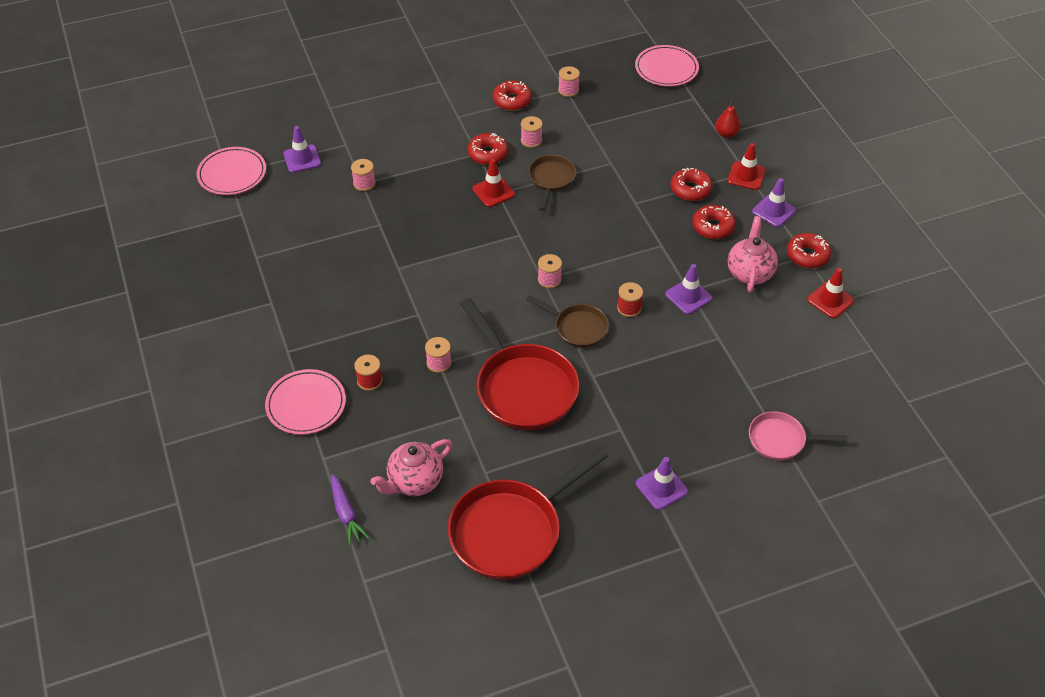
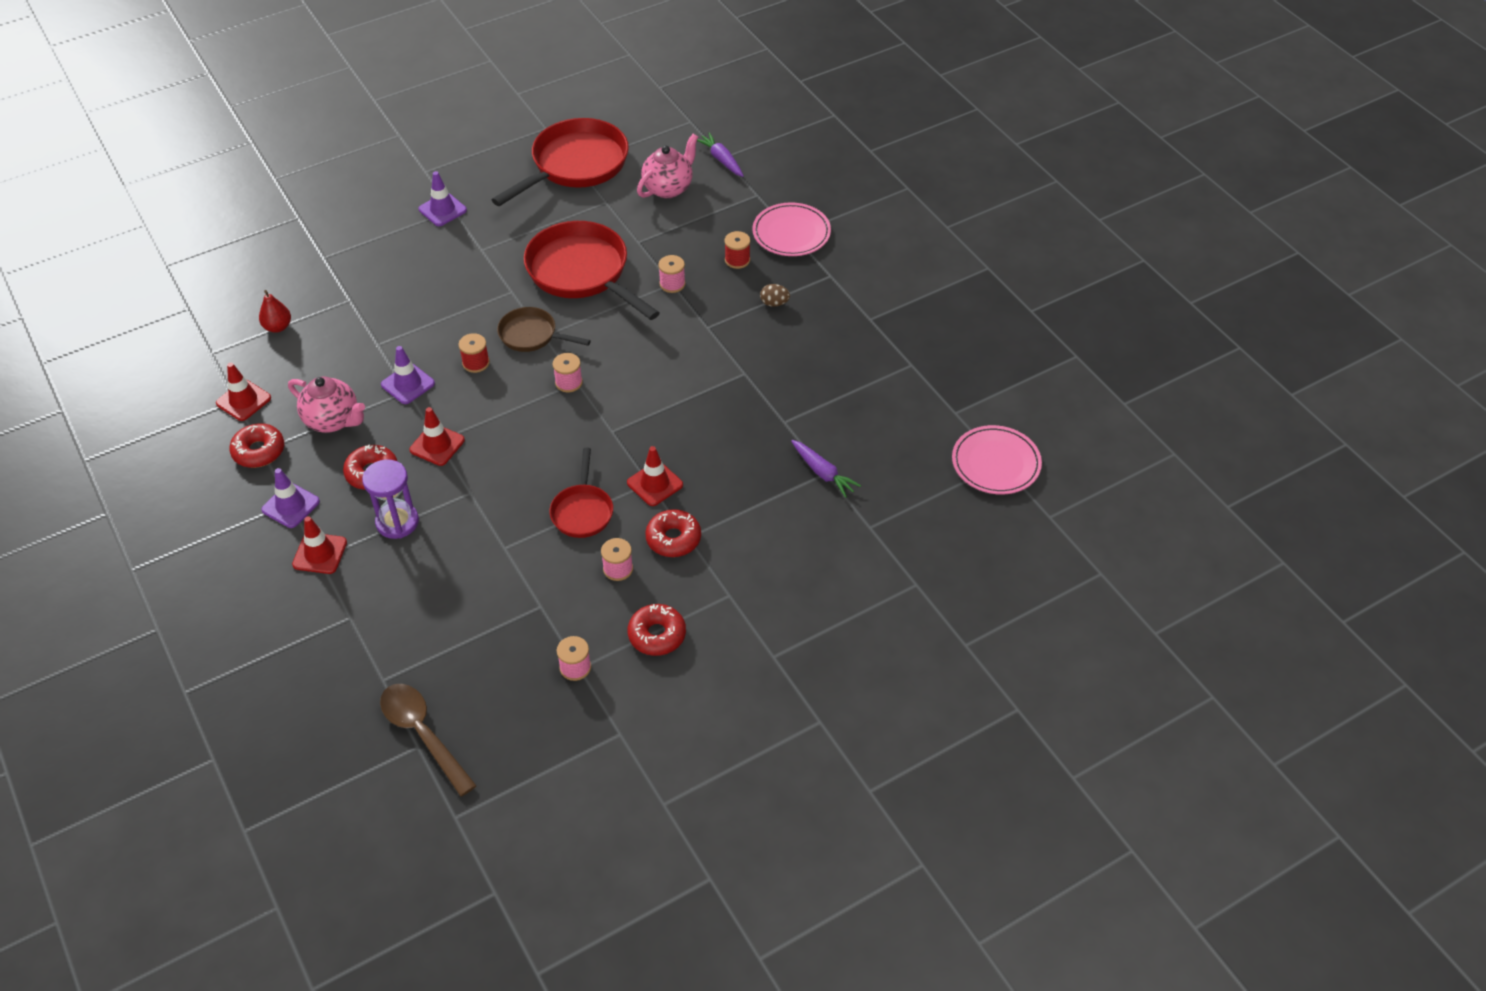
camera: 170 degrees right, 0 degrees up
purple traffic cone [284,126,321,173] -> none
pink spool [351,159,376,191] -> purple carrot [791,440,861,498]
brown pan [528,155,576,211] -> red pan [550,448,613,538]
pink plate [635,45,699,86] -> brown spoon [380,684,477,797]
red donut [670,168,713,201] -> purple hourglass [362,459,419,539]
red pear [715,100,741,138] -> red pear moved to [259,290,291,333]
pink teapot [728,216,778,292] -> pink teapot turned 60 degrees counterclockwise [288,377,365,433]
pink pan [749,411,847,461] -> none
none -> red traffic cone [409,407,465,466]
none -> brown egg [760,284,790,307]

